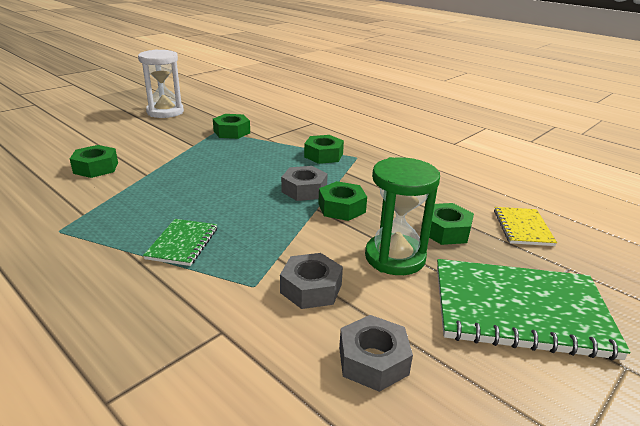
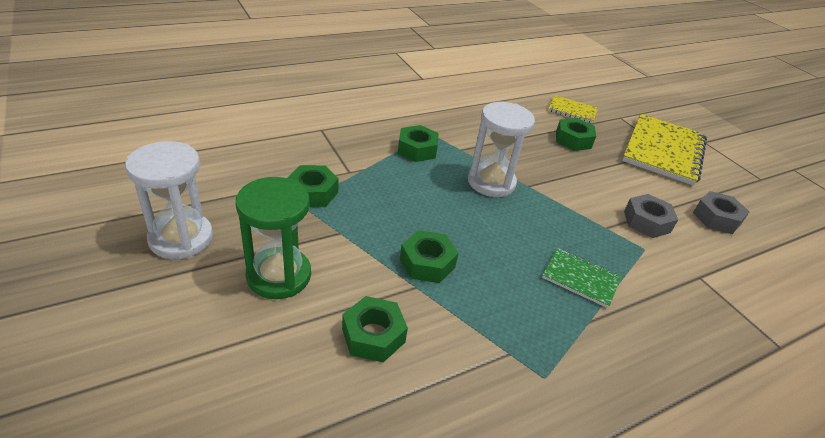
camera: 75 degrees left, 10 degrees up
grey nut [281,166,328,201] -> white hourglass [468,102,535,197]
green nut [318,181,367,221] -> green nut moved to [400,230,458,283]
green hourglass [365,157,440,275] -> green hourglass moved to [236,177,311,299]
green notebook [437,259,631,361] -> yellow notebook [622,114,707,186]

